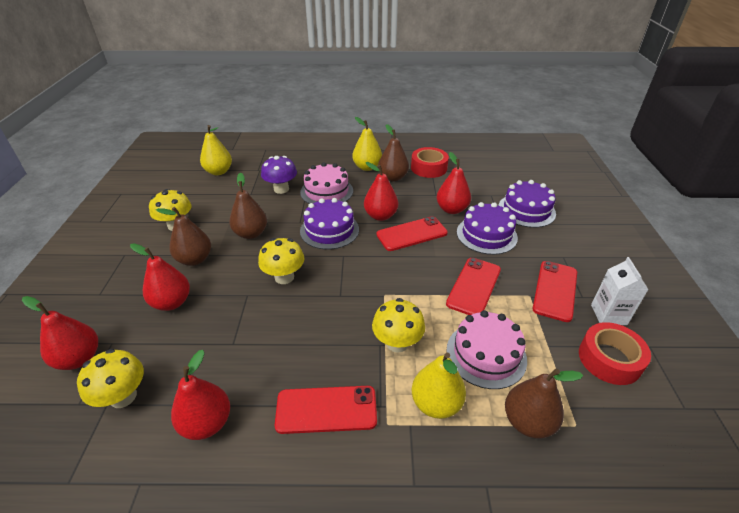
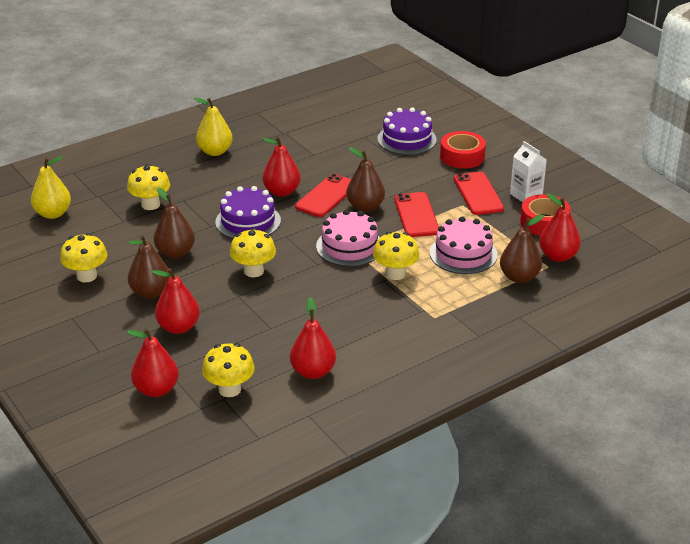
camera: 35 degrees left, 5 degrees down
purple mushroom [261,156,297,194] -> yellow mushroom [127,164,170,210]
red phone [275,386,377,434] -> none
pink cake [300,162,353,204] -> pink cake moved to [316,210,380,266]
brown pear [378,124,409,182] -> brown pear moved to [346,147,385,212]
red tape [411,147,449,178] -> red tape moved to [440,131,486,169]
yellow pear [412,353,466,419] -> none
red pear [437,152,471,214] -> red pear moved to [539,193,581,262]
purple cake [457,202,518,255] -> none

